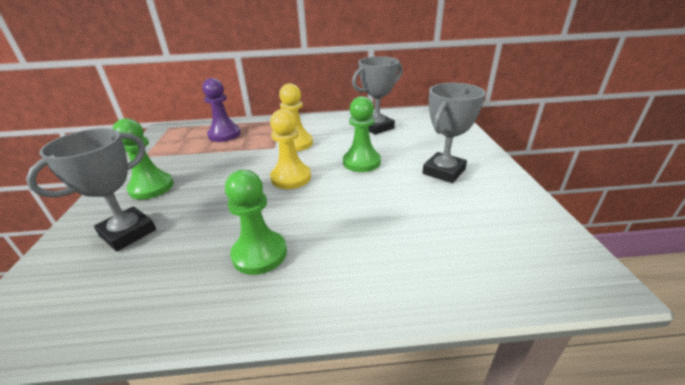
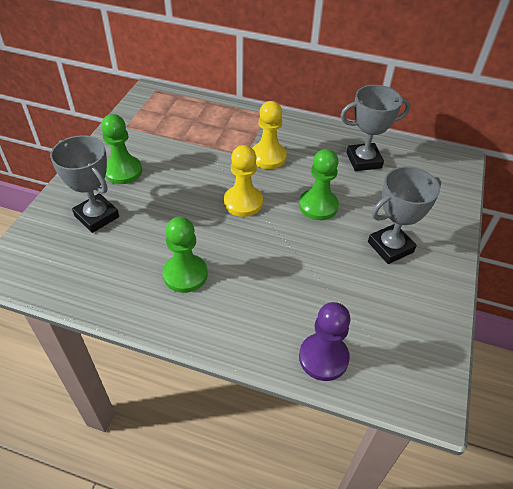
camera: 20 degrees right, 15 degrees up
grey trophy [26,128,156,251] -> grey trophy turned 75 degrees clockwise [50,135,119,233]
purple pawn [202,78,241,142] -> purple pawn moved to [299,302,350,381]

